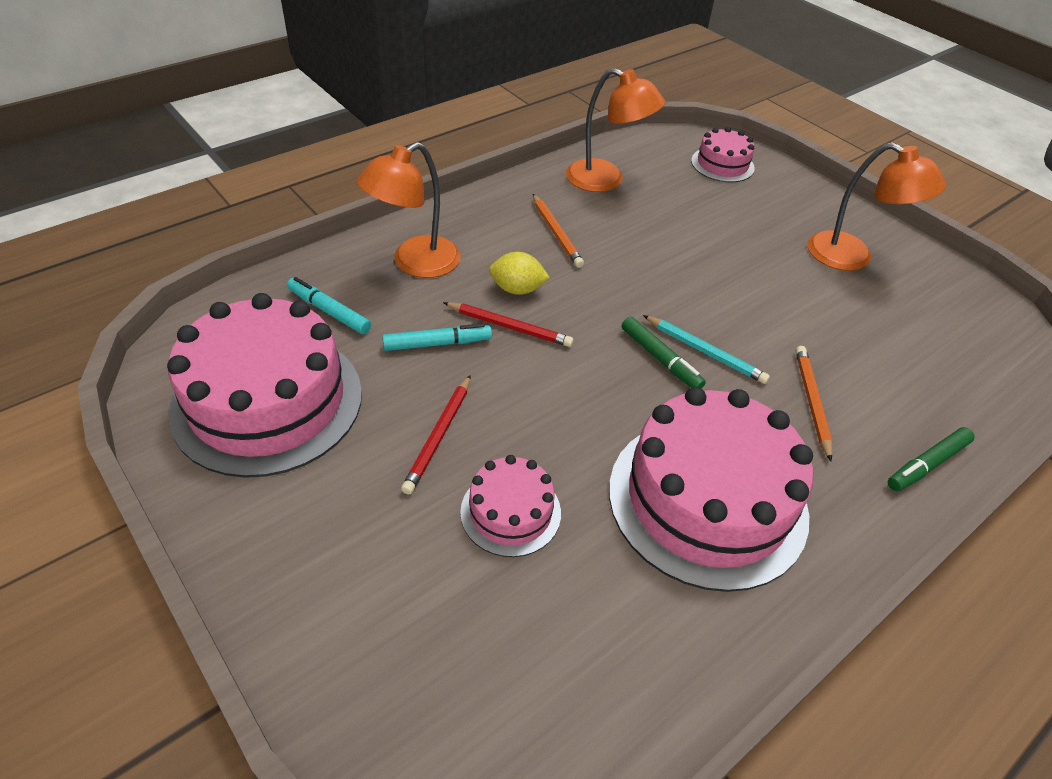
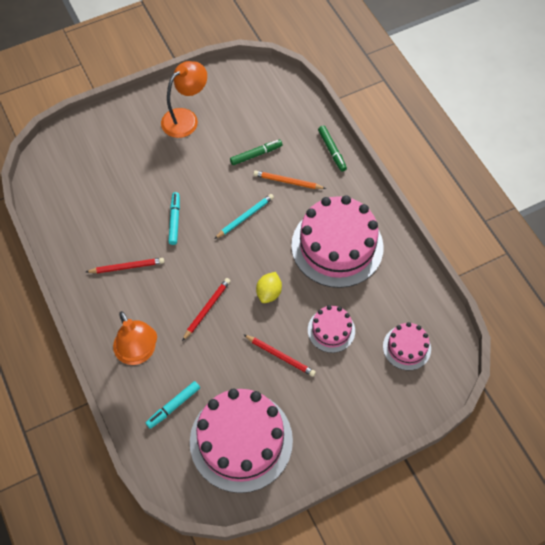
camera: 75 degrees left, 15 degrees up
turquoise marker [382,323,492,351] -> turquoise marker moved to [168,192,180,245]
yellow lemon [489,252,550,295] -> yellow lemon moved to [256,272,282,303]
orange pencil [533,194,584,268] -> red pencil [86,258,164,273]
orange lamp [566,68,665,192] -> none
green marker [622,317,706,389] -> green marker moved to [230,140,282,165]
pink cake [691,127,755,182] -> pink cake moved to [383,322,431,370]

